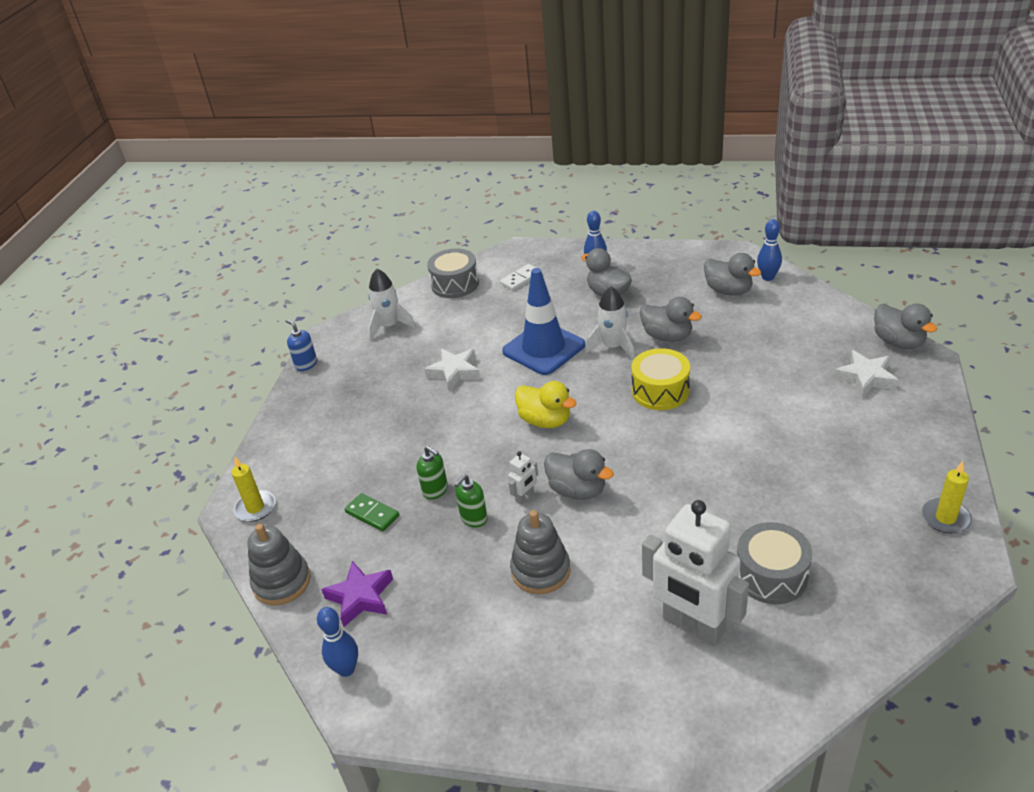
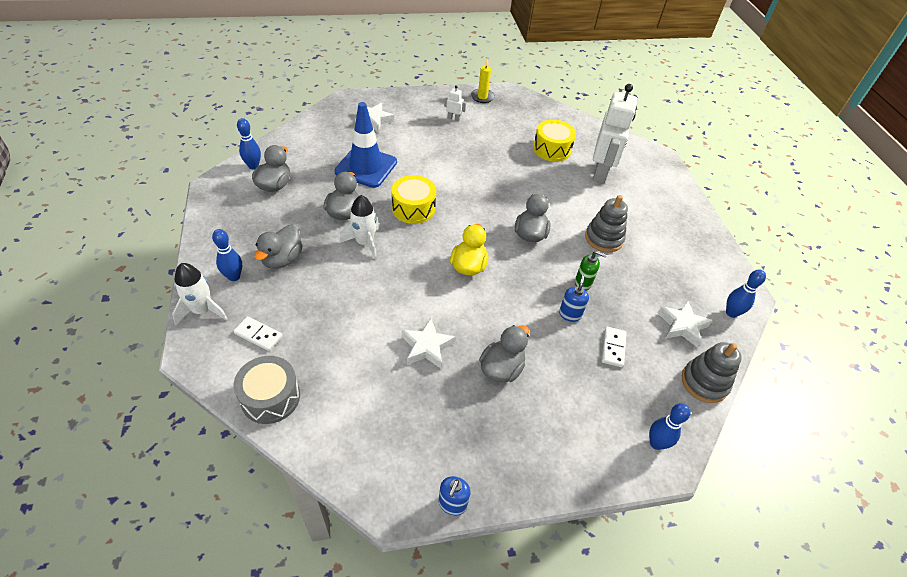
camera: 120 degrees left, 10 degrees up
yellow candle [231,457,275,522] -> blue bowling pin [649,403,691,450]
purple star [321,561,393,627] -> white star [658,300,713,348]
green domino [345,493,399,532] -> white domino [602,327,627,367]
white rocket [368,269,416,340] -> white rocket moved to [172,263,228,325]
green soap dispenser [417,446,448,500] -> blue soap dispenser [559,275,589,322]
blue traffic cone [502,268,585,375] -> blue traffic cone moved to [334,102,397,188]
white robot [508,451,538,504] -> white robot moved to [444,85,466,121]
grey drum [737,522,812,604] -> yellow drum [533,119,576,162]
grey duck [874,304,937,349] -> grey duck moved to [479,325,529,382]

